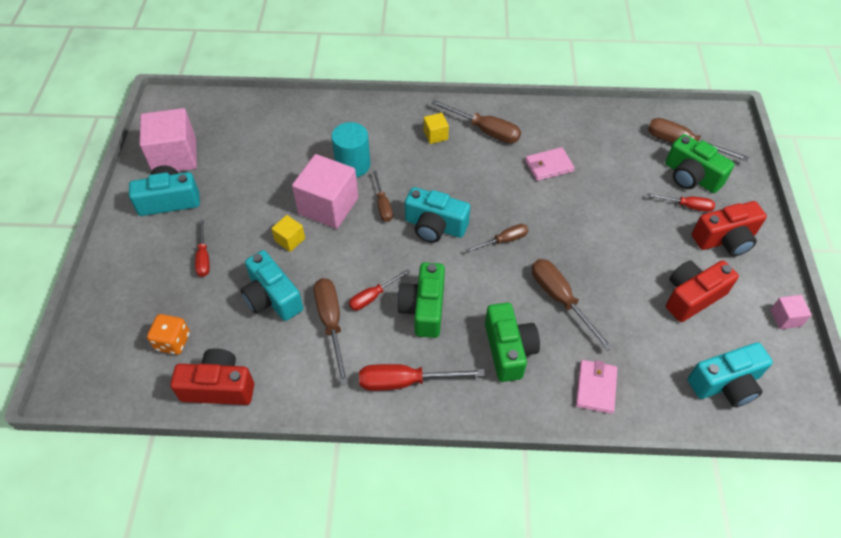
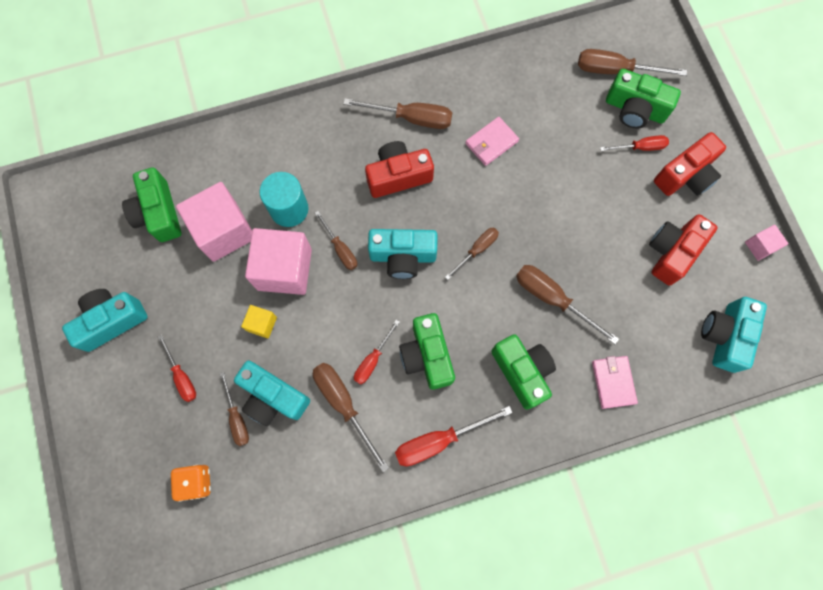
camera: 20 degrees left, 20 degrees up
pink cube [139,108,197,172] -> pink cube moved to [176,182,252,262]
red camera [170,348,254,405] -> red camera moved to [365,141,434,198]
yellow cube [424,113,449,144] -> none
turquoise camera [688,342,773,407] -> turquoise camera turned 150 degrees clockwise [701,297,767,373]
none -> green camera [122,167,181,242]
none -> brown screwdriver [220,372,249,446]

